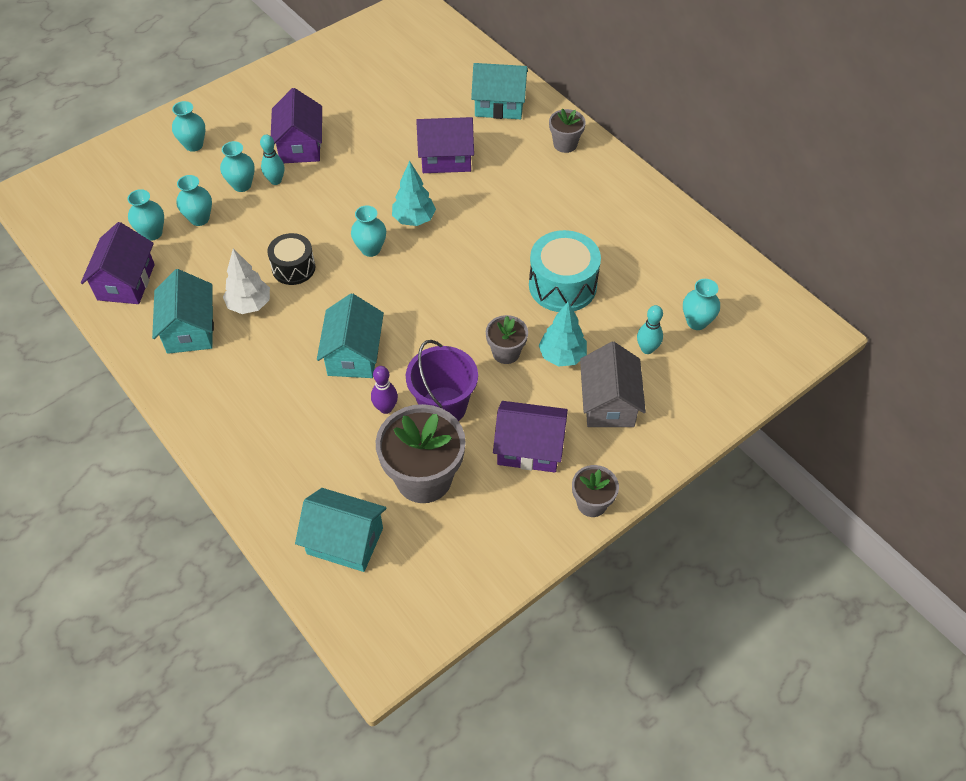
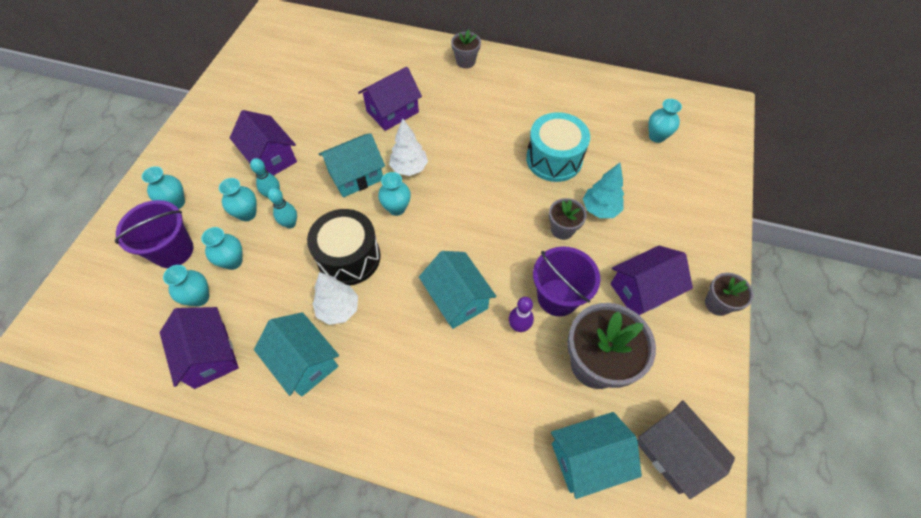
camera: 35 degrees left, 5 degrees up
black drum [267,233,315,285] -> black drum [307,209,381,285], size x1.56
turquoise tree [392,161,436,226] -> white tree [389,119,428,176]
turquoise house [471,63,528,119] -> turquoise house moved to [318,133,385,197]
grey house [580,342,646,427] -> grey house moved to [637,400,735,499]
turquoise bowling pin [637,305,663,354] -> turquoise bowling pin moved to [268,188,297,229]
none -> purple bucket [115,200,194,268]

